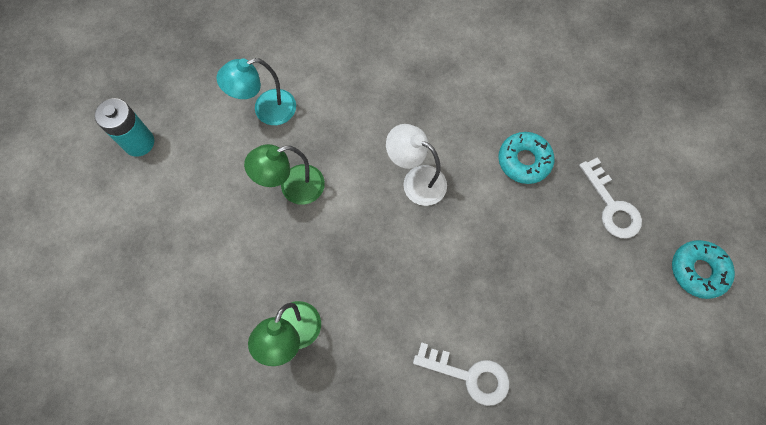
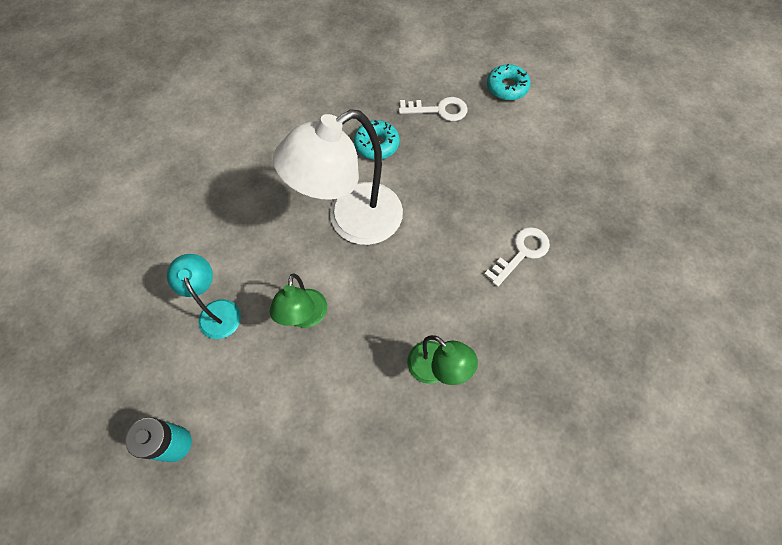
camera: 65 degrees left, 5 degrees down
turquoise lamp [216,58,296,125] -> turquoise lamp turned 150 degrees clockwise [167,254,241,339]
white lamp [386,124,447,206] -> white lamp [273,109,403,245], size x1.91

